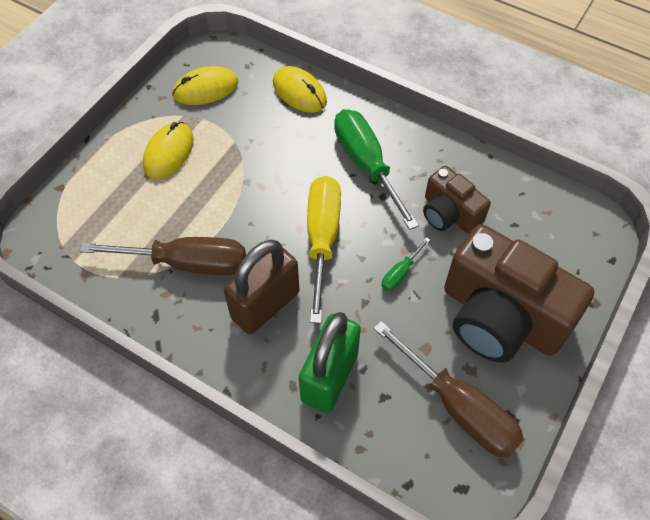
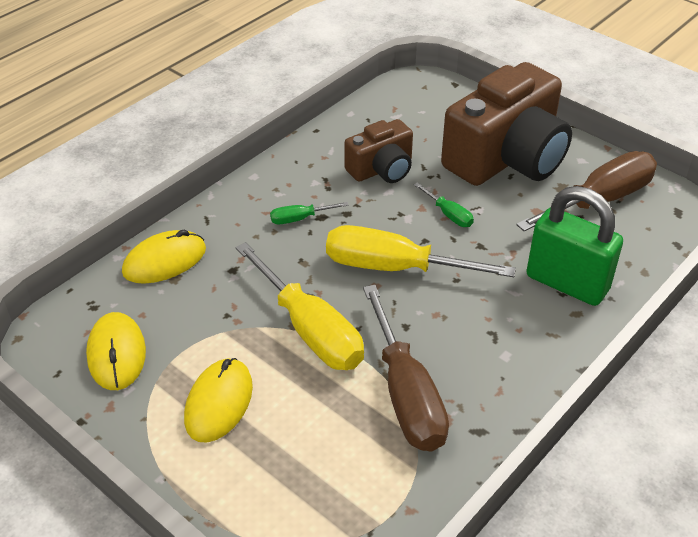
camera: 80 degrees left, 15 degrees down
brown screwdriver [79,237,246,275] -> brown screwdriver turned 150 degrees clockwise [363,285,449,451]
yellow mouse [143,122,194,179] -> yellow mouse turned 75 degrees clockwise [184,358,253,443]
brown padlock [224,240,299,334] -> none
green screwdriver [334,109,419,230] -> green screwdriver [270,202,349,224], size x0.45
none -> yellow screwdriver [236,242,364,370]

